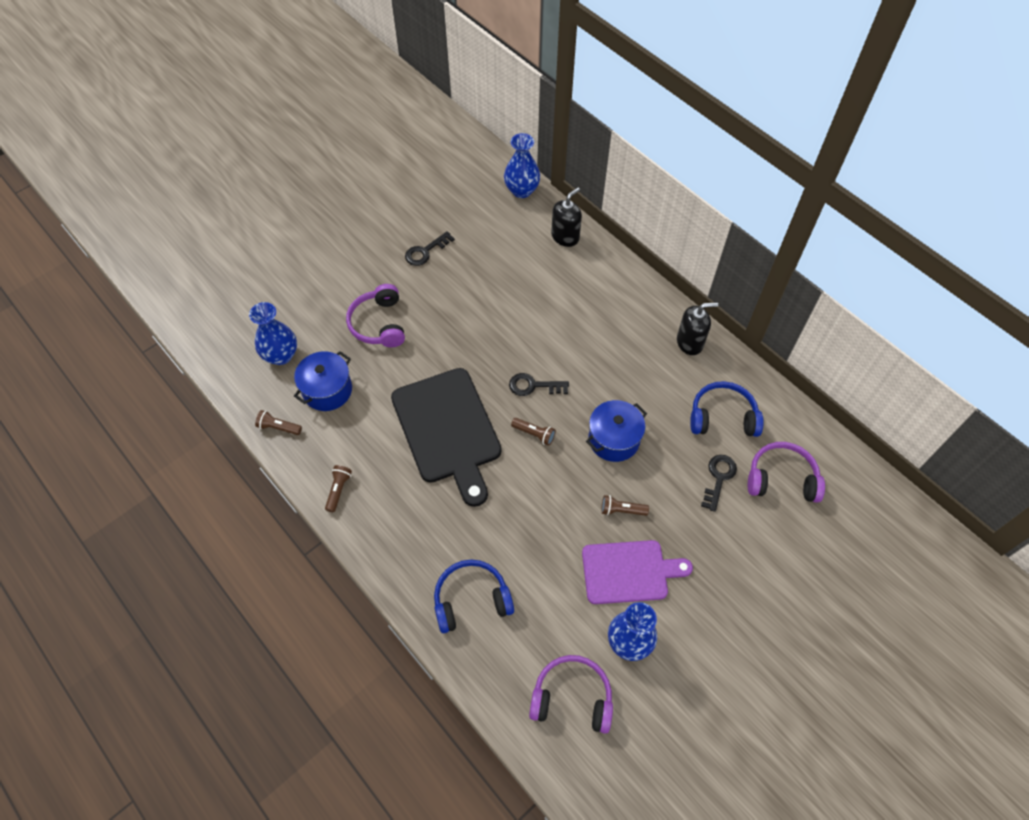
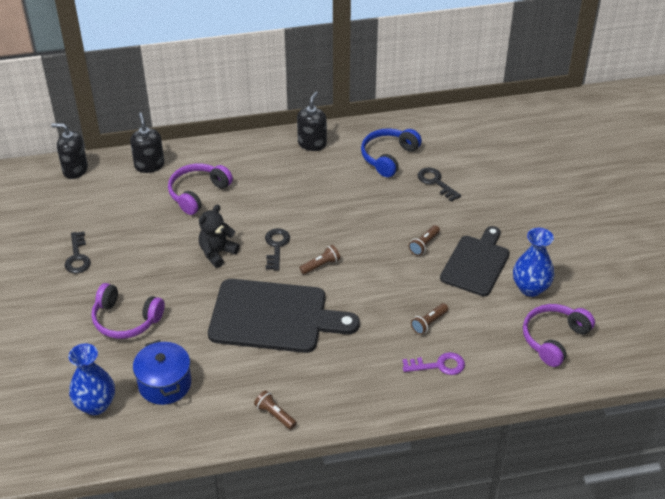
camera: 60 degrees left, 15 degrees down
brown flashlight [255,410,302,435] -> brown flashlight moved to [411,303,448,335]
blue headphones [434,559,514,633] -> purple key [402,352,465,375]
blue vase [504,133,540,198] -> black soap dispenser [51,123,88,179]
black key [509,373,569,396] -> black key turned 150 degrees clockwise [265,228,290,270]
purple cutting board [582,540,693,604] -> black cutting board [440,226,510,296]
blue pot [586,400,647,462] -> none
purple headphones [748,442,825,503] -> purple headphones moved to [168,163,233,215]
none -> black teddy bear [199,204,240,268]

